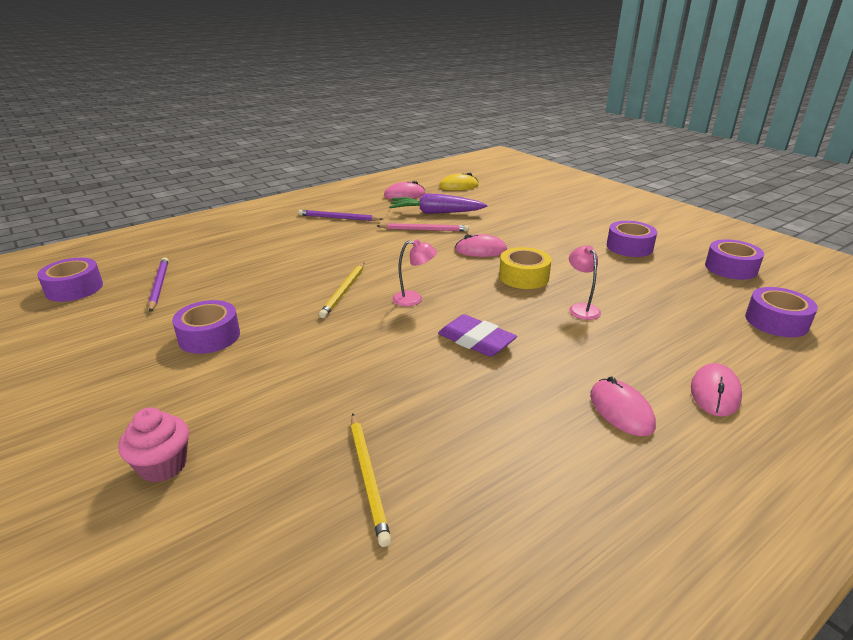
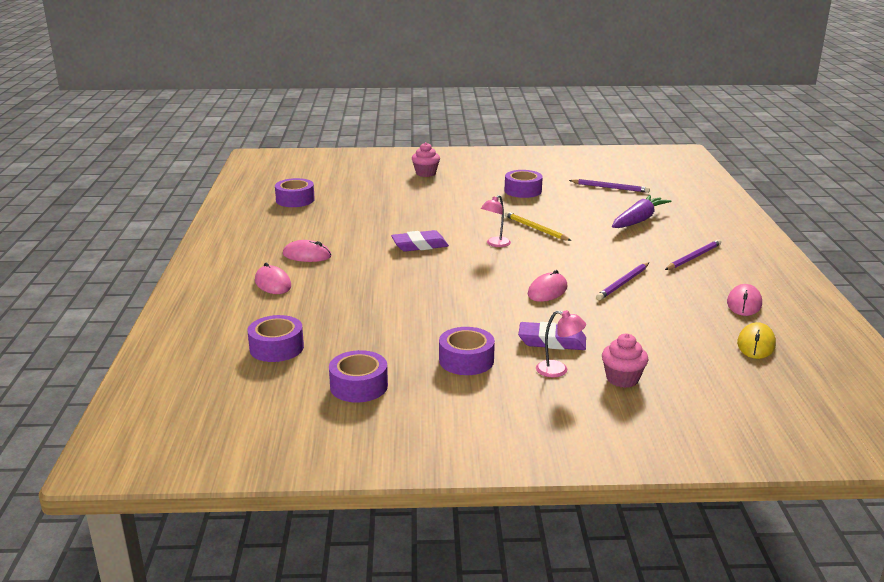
camera: 125 degrees right, 5 degrees down
purple tape [37,258,103,302] -> purple tape moved to [275,178,315,207]
yellow pencil [351,413,391,547] -> none
pink pencil [377,223,469,232] -> purple pencil [596,263,649,300]
purple carrot [389,193,487,214] -> purple carrot moved to [612,195,672,228]
yellow tape [499,247,552,289] -> none
pink lamp [569,246,601,320] -> pink lamp moved to [536,310,586,377]
none -> purple eraser [518,322,586,350]
none -> pink cupcake [602,334,648,388]

